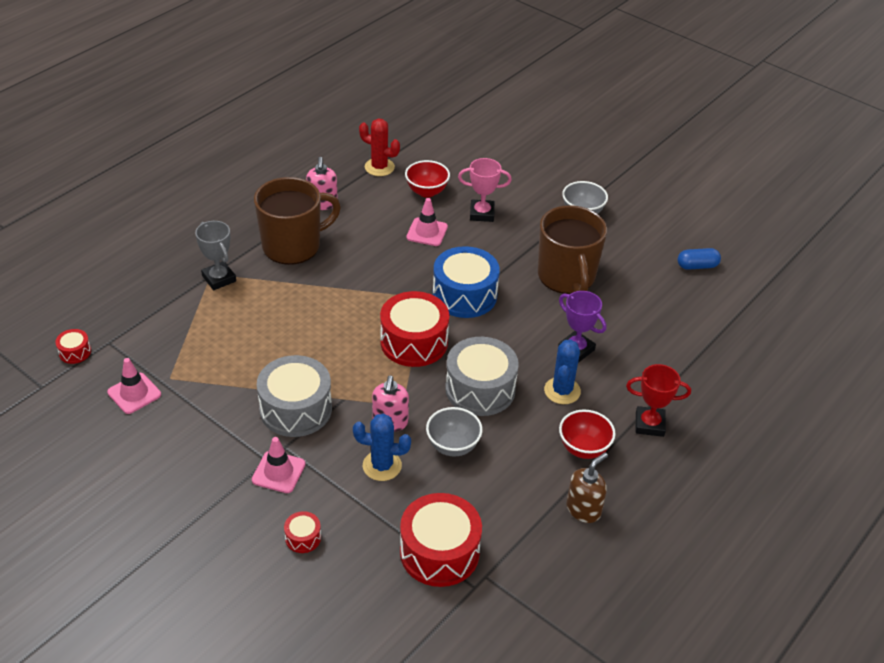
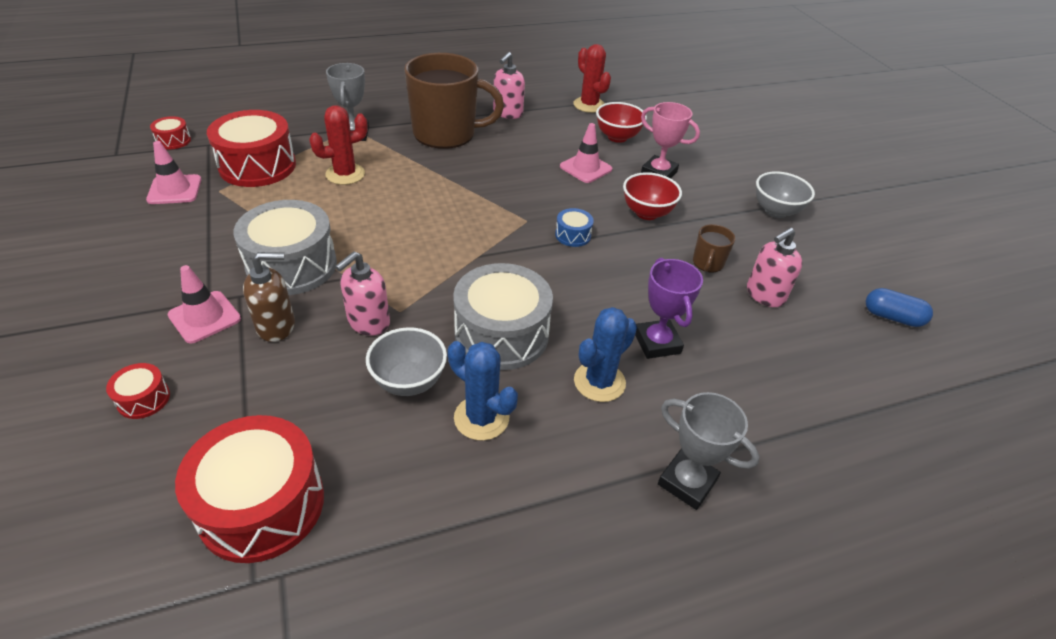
camera: 30 degrees right, 0 degrees up
blue cactus [353,413,411,481] -> blue cactus moved to [448,341,518,441]
red drum [380,291,449,367] -> red drum moved to [207,110,296,187]
blue drum [433,246,500,318] -> blue drum [555,208,594,247], size x0.45
brown mug [538,205,607,294] -> brown mug [693,224,735,272], size x0.42
red bowl [559,409,616,459] -> red bowl moved to [623,172,682,220]
brown soap dispenser [566,453,608,523] -> brown soap dispenser moved to [243,252,295,342]
red trophy [626,364,691,437] -> grey trophy [658,392,760,510]
none -> red cactus [309,105,368,185]
none -> pink soap dispenser [747,228,803,307]

